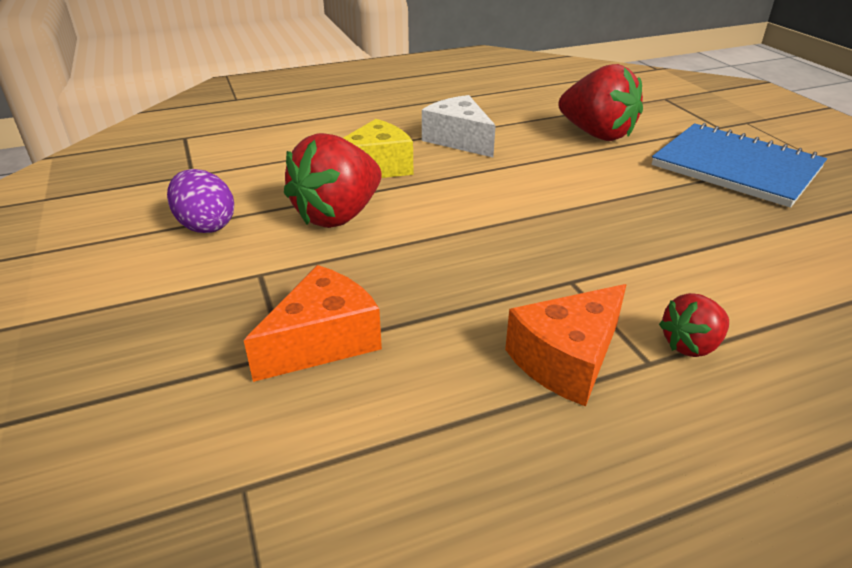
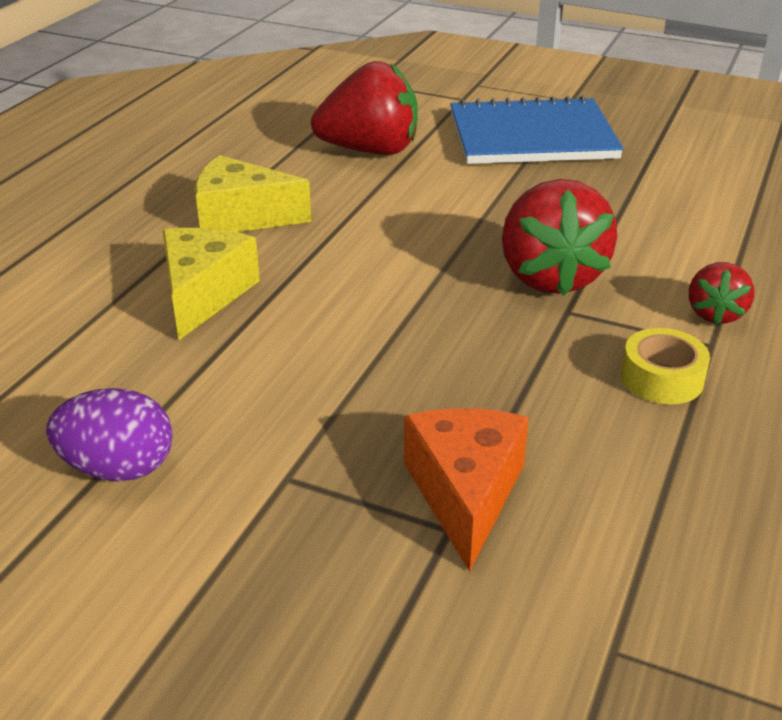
camera: 45 degrees left, 0 degrees up
red strawberry [284,133,382,228] -> red strawberry moved to [502,179,618,296]
white cheese [422,95,496,157] -> yellow cheese [195,155,311,232]
orange cheese [505,284,627,406] -> yellow tape [621,328,710,404]

